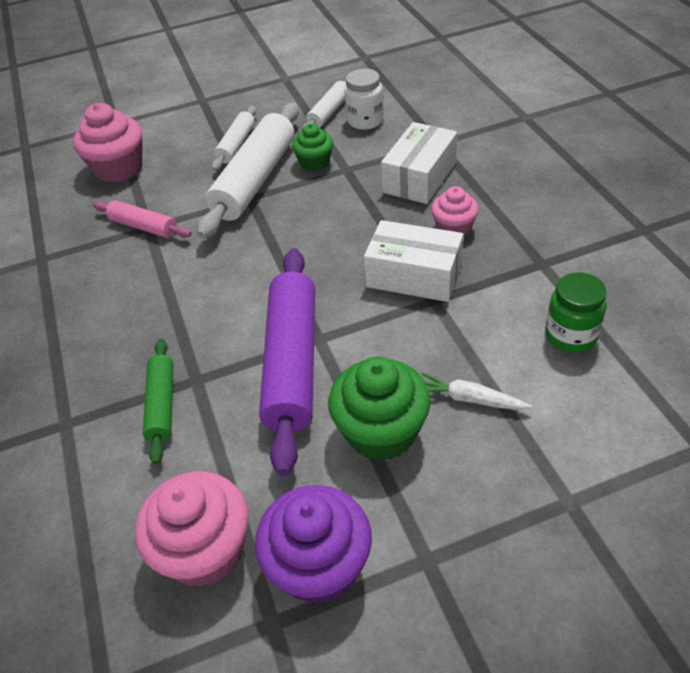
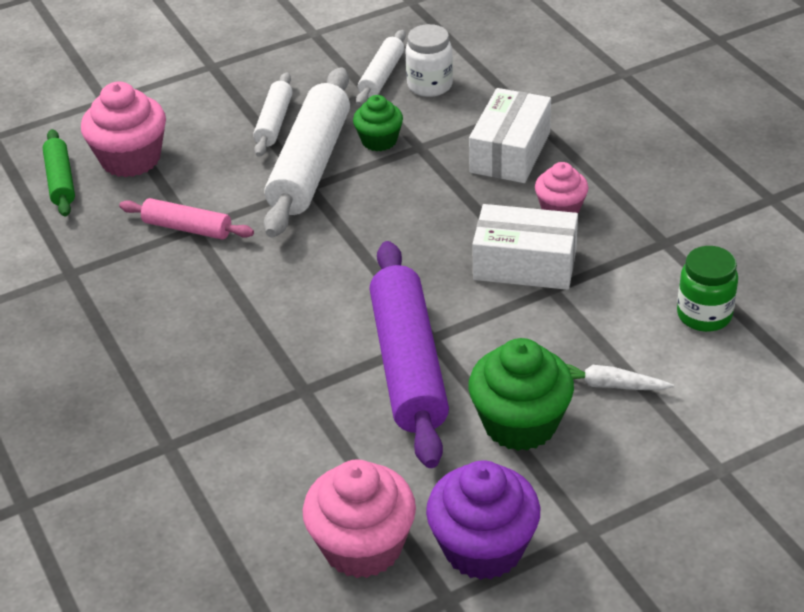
camera: 10 degrees left, 5 degrees down
green rolling pin [143,339,173,464] -> green rolling pin moved to [43,129,75,217]

